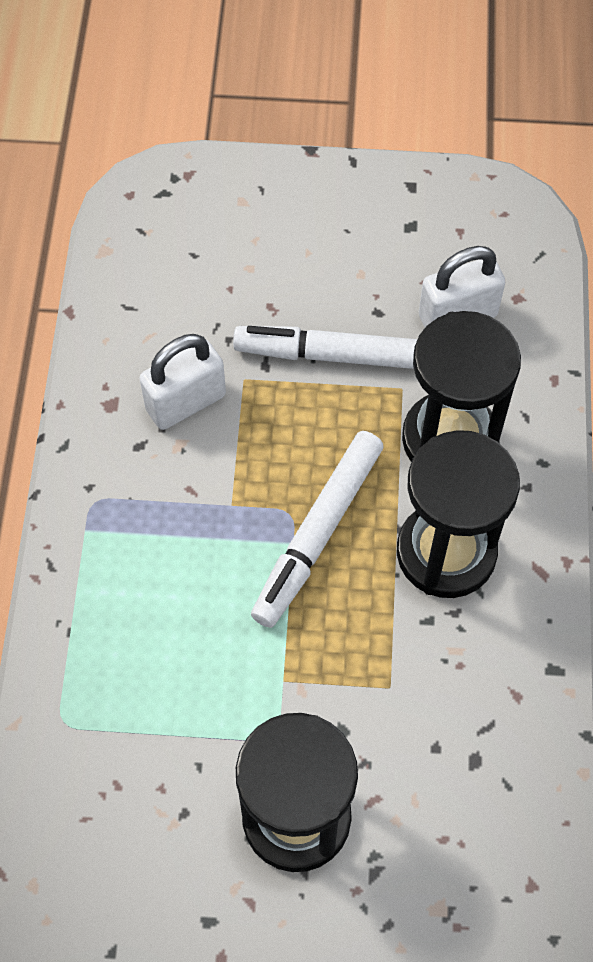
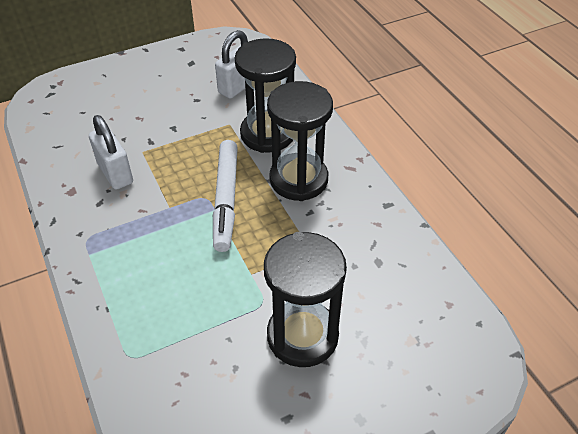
camera: 30 degrees left, 15 degrees down
white padlock [139,334,226,430] -> white padlock turned 60 degrees counterclockwise [89,115,133,190]
white marker [233,326,417,369] -> none

